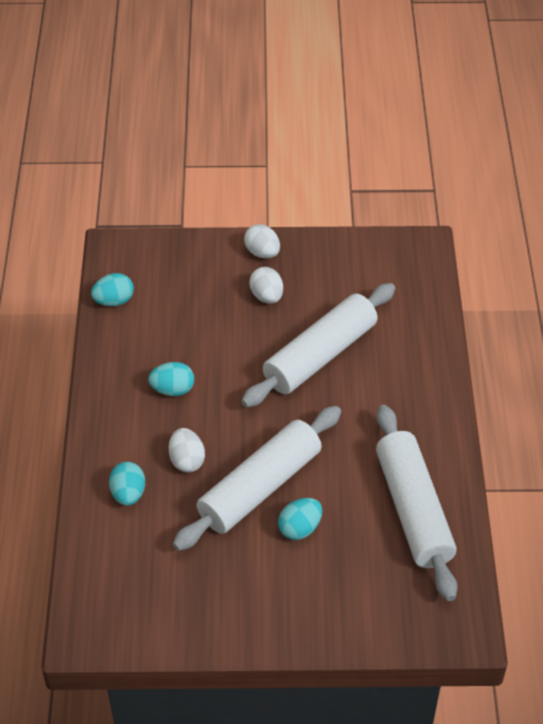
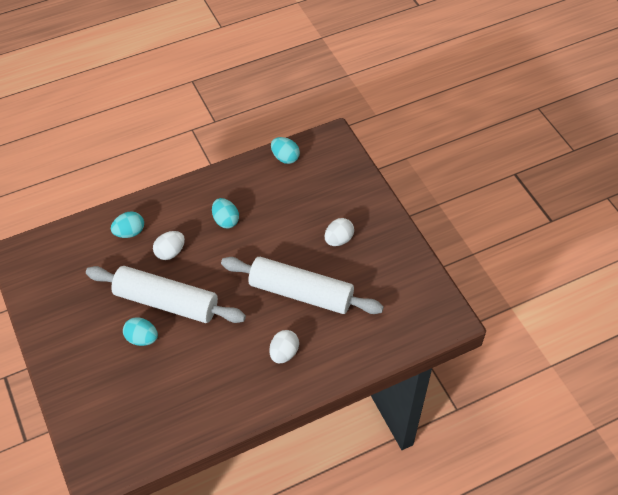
camera: 65 degrees right, 5 degrees up
white egg [244,224,280,259] -> white egg moved to [269,330,299,364]
white rolling pin [376,405,458,601] -> none

